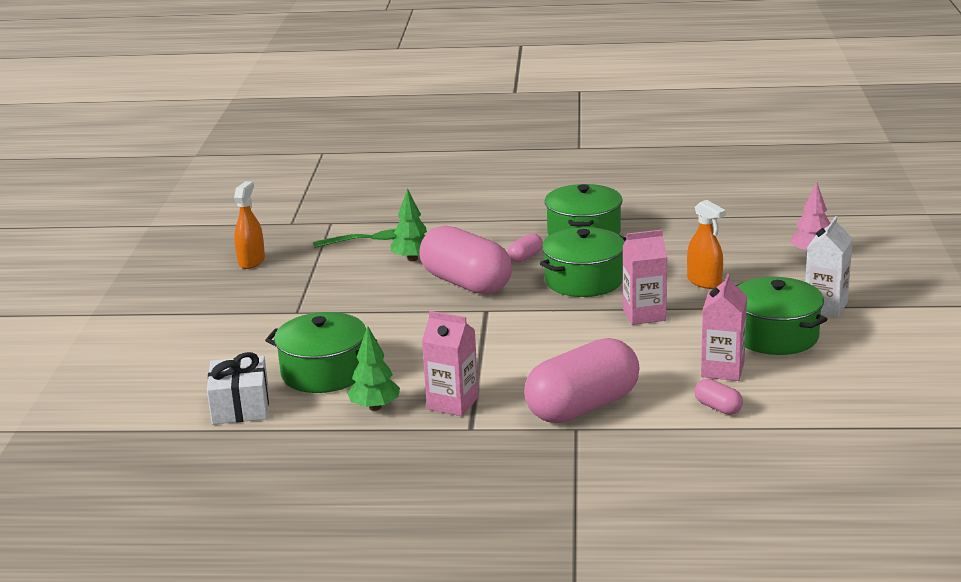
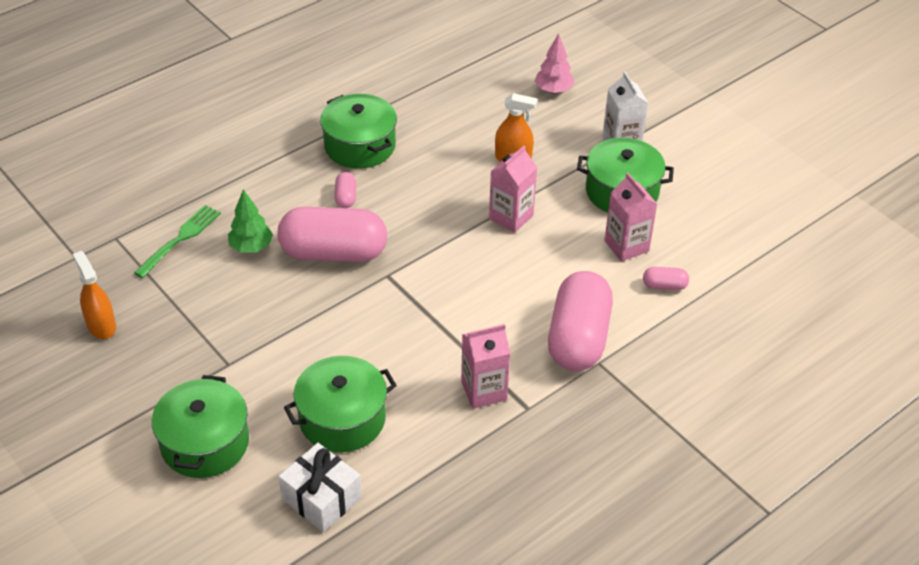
camera: 45 degrees left, 20 degrees up
green tree [347,326,400,411] -> none
green pot [540,227,626,297] -> green pot moved to [152,375,249,478]

